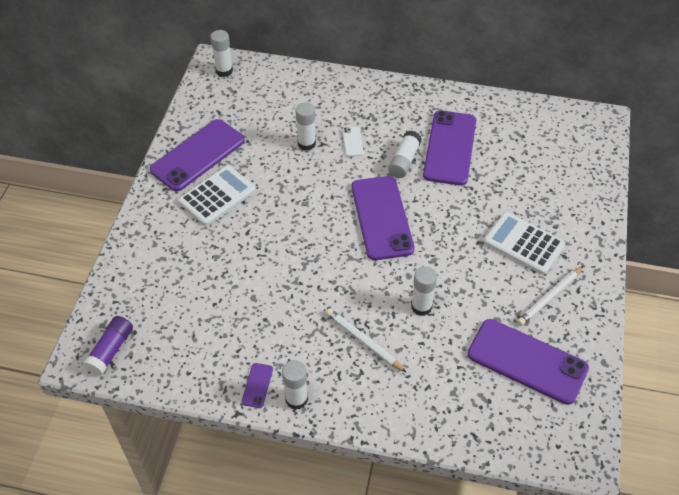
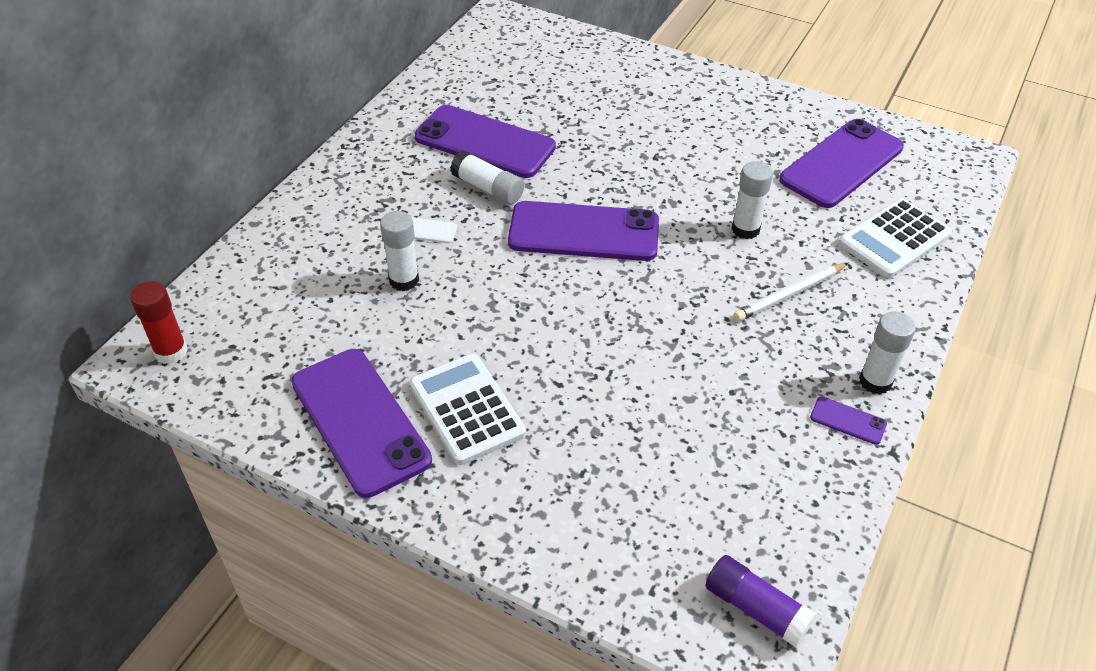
camera: 75 degrees left, 5 degrees down
white glue stick [210,30,233,77] -> red glue stick [130,281,188,364]
white calculator [484,212,565,275] -> white calculator moved to [839,198,952,278]
white pencil [517,266,583,326] -> none

